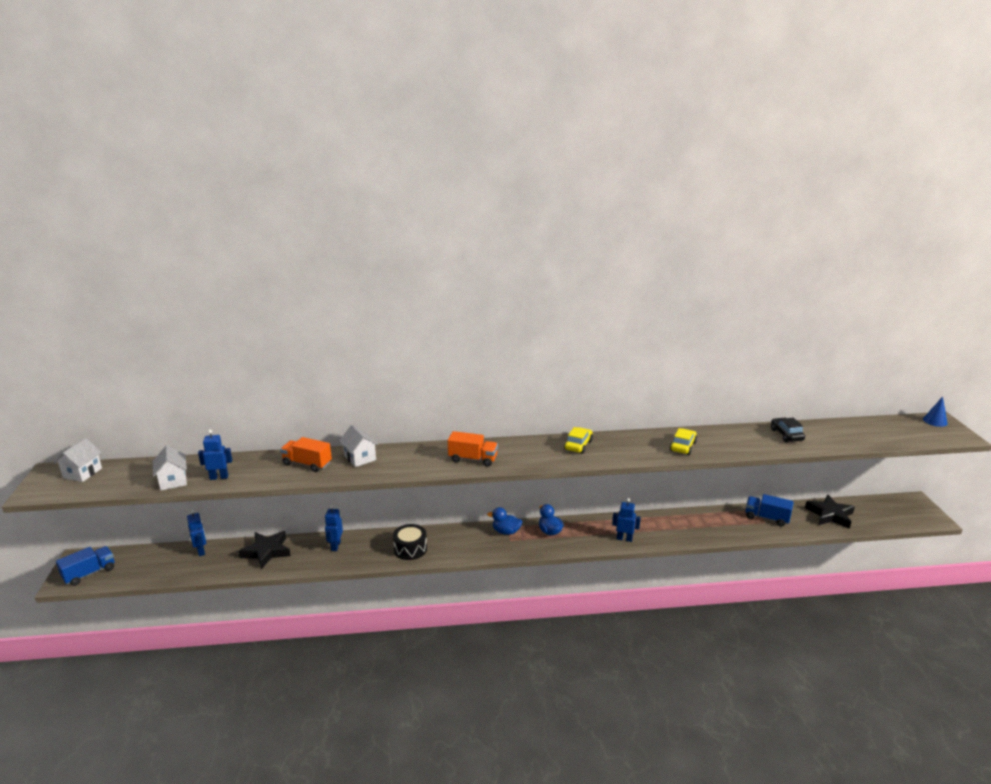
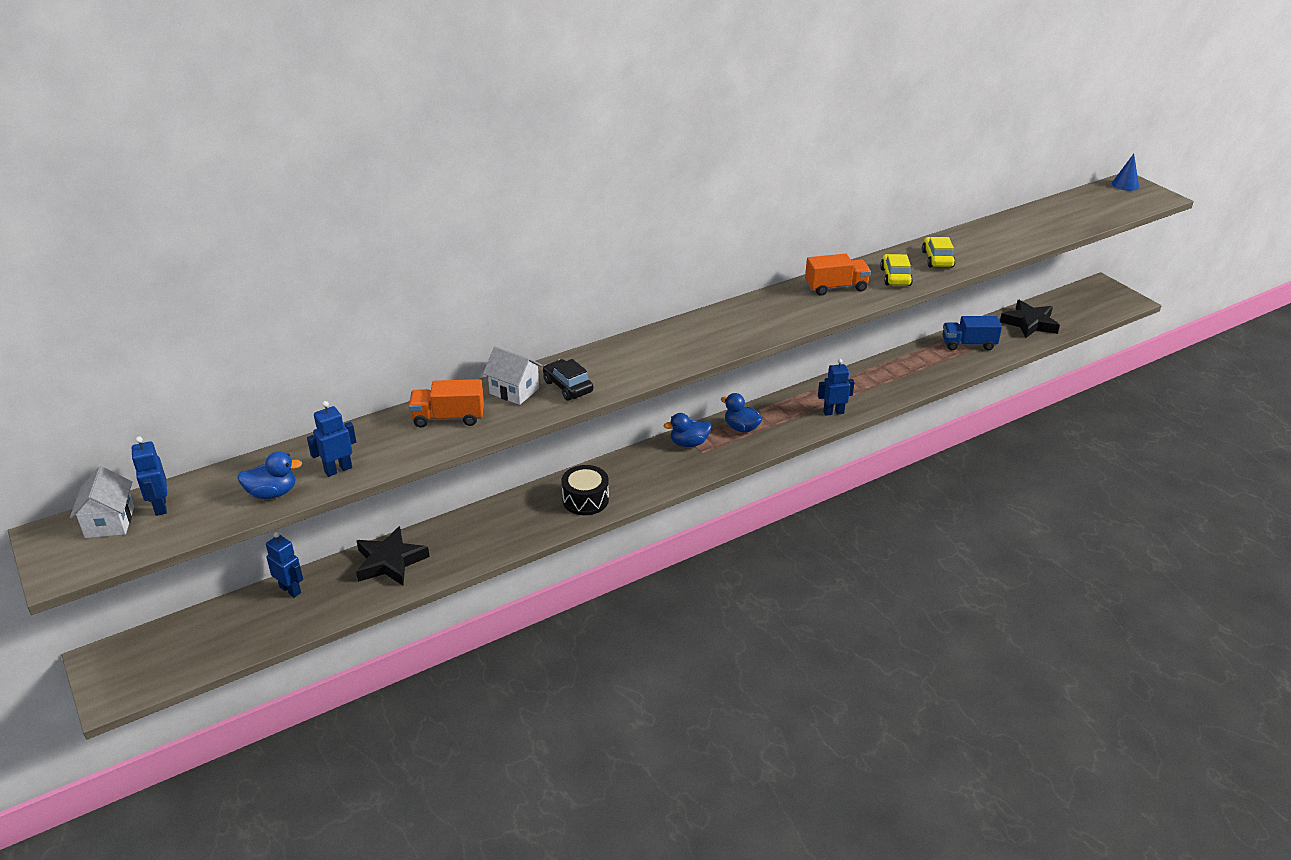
camera: 25 degrees left, 10 degrees up
blue truck [56,546,114,586] -> none
white house [153,446,187,490] -> blue duck [237,451,302,499]
blue robot [325,505,343,551] -> blue robot moved to [131,436,167,516]
orange truck [448,431,498,467] -> orange truck moved to [805,254,871,296]
yellow car [564,427,593,454] -> yellow car moved to [922,237,955,267]
black car [771,418,805,442] -> black car moved to [543,359,593,401]

